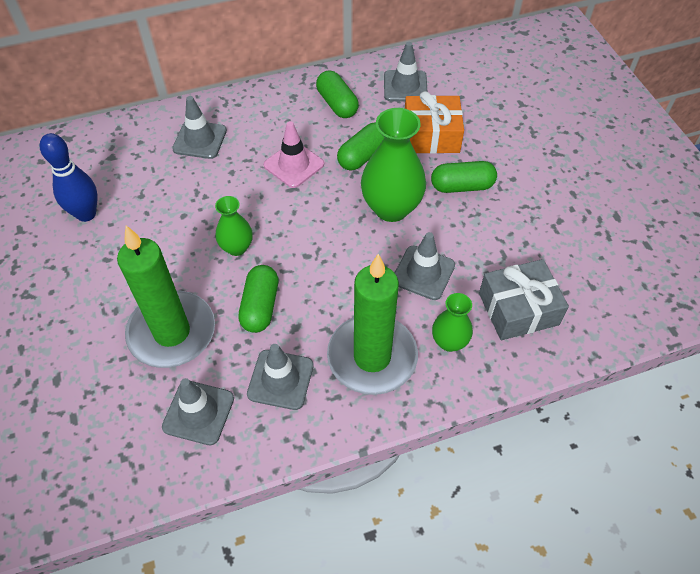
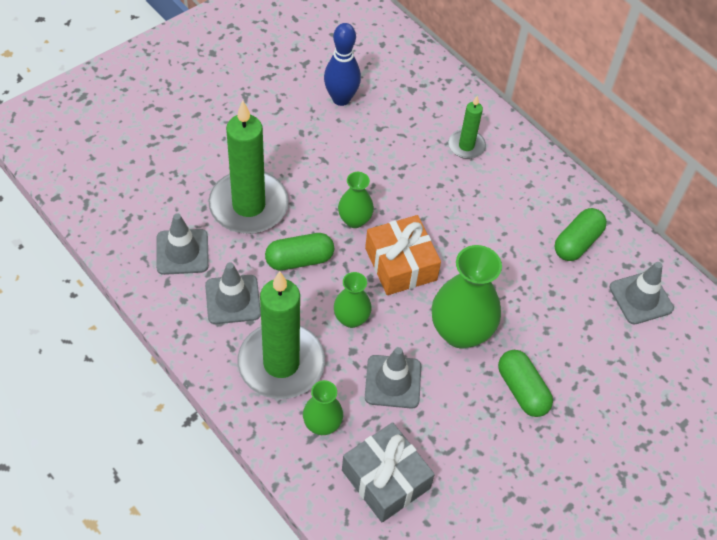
camera: 65 degrees right, 0 degrees up
grey traffic cone [172,96,227,159] -> green candle [448,96,486,159]
pink traffic cone [264,121,324,188] -> none
green capsule [337,122,384,171] -> none
orange gift [405,91,464,154] -> orange gift moved to [365,215,441,295]
none -> green vase [334,272,372,328]

